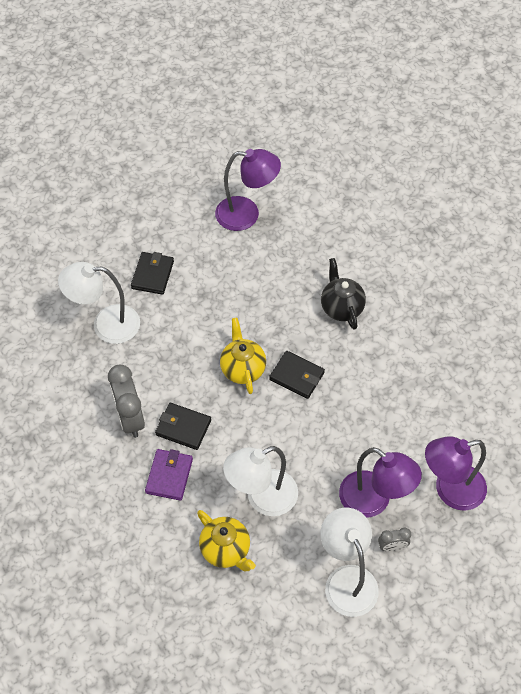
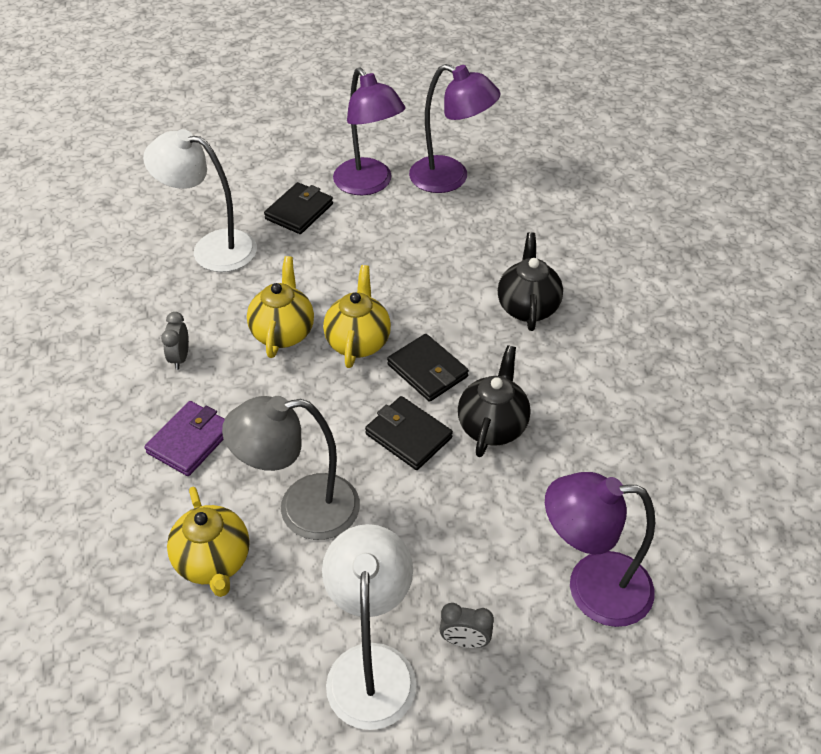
camera: 20 degrees right, 10 degrees down
grey clock [108,365,145,438] -> grey clock [161,312,189,370], size x0.51
black wallet [155,403,211,450] -> black wallet moved to [365,396,453,470]
white lamp [223,446,298,516] -> grey lamp [222,396,360,540]
purple lamp [339,447,422,518] -> purple lamp moved to [333,67,405,195]
none -> yellow teapot [247,256,314,358]
none -> black teapot [458,345,531,457]

